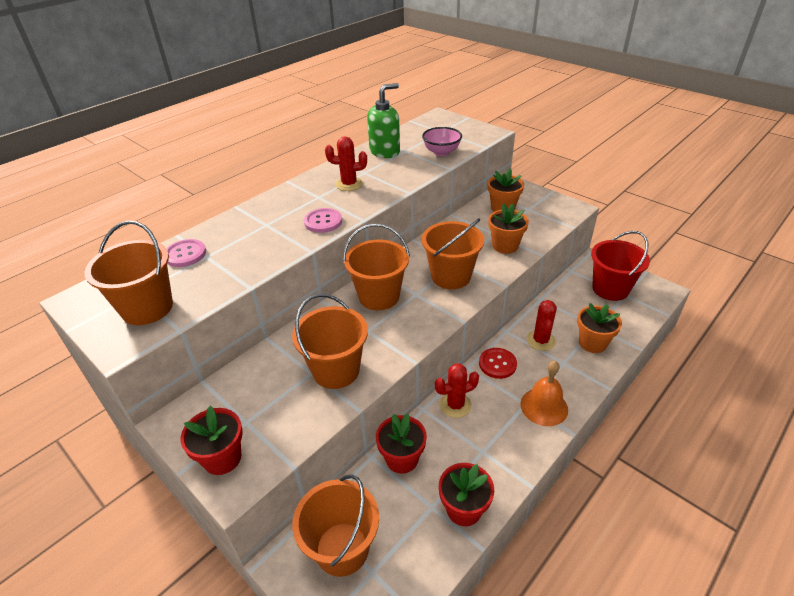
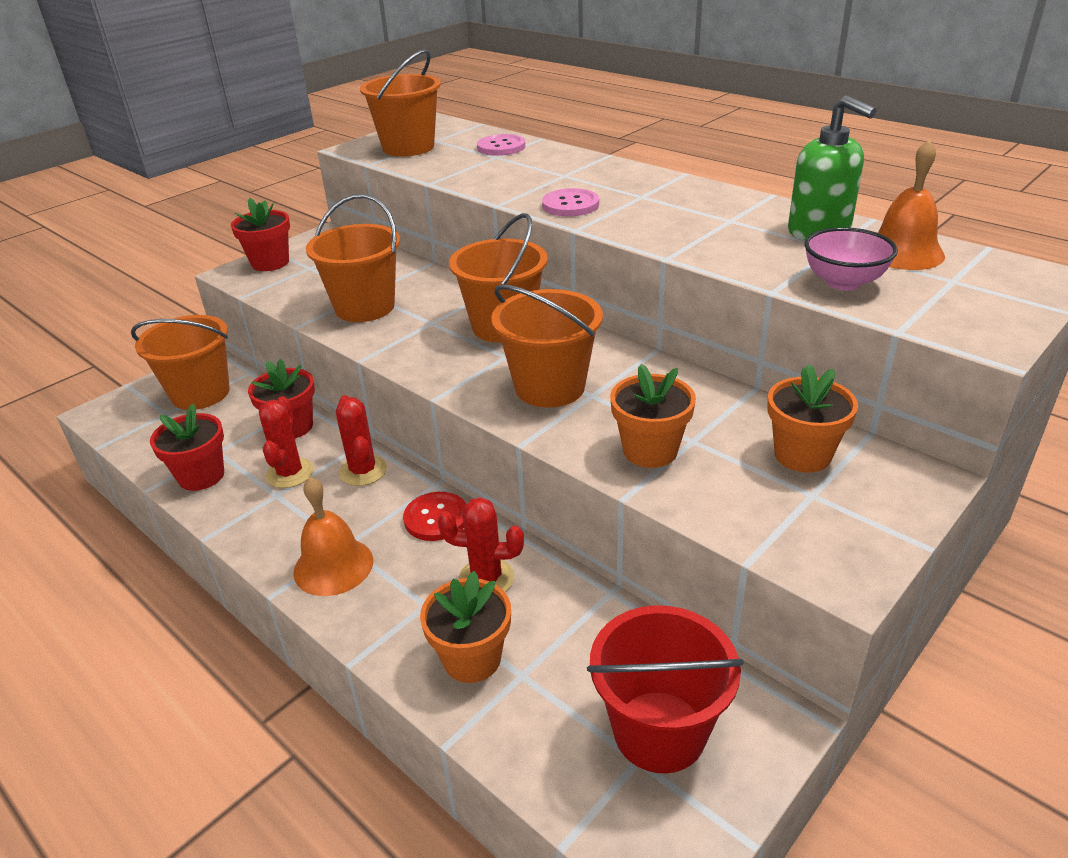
camera: 90 degrees right, 5 degrees down
red cactus [325,136,367,191] -> red cactus moved to [259,396,314,488]
none -> orange bell [878,139,945,270]

